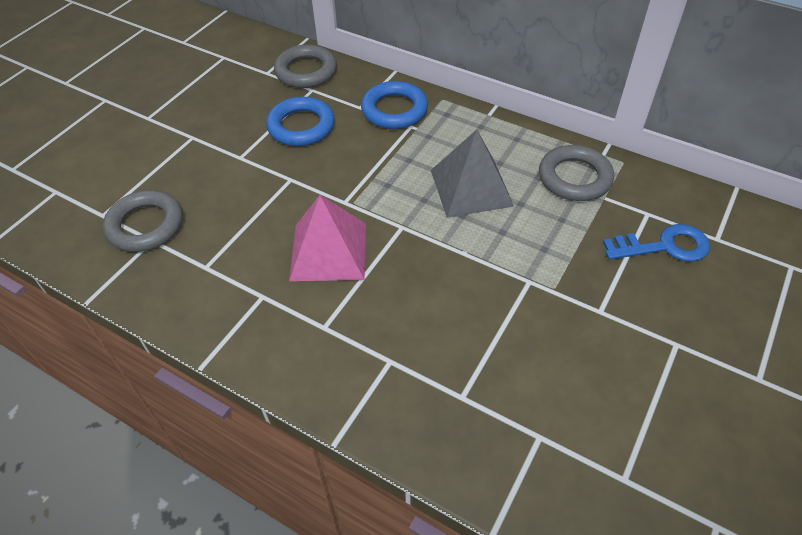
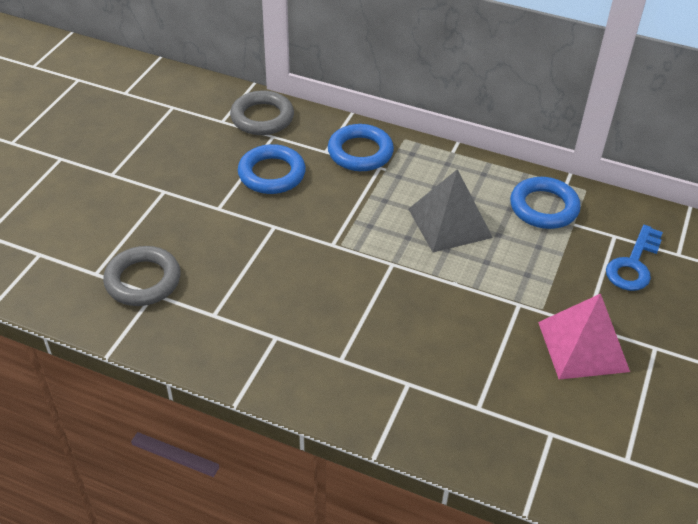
camera: 10 degrees left, 5 degrees down
pink pyramid [289,195,366,281] -> pink pyramid moved to [538,293,630,379]
grey ring [539,145,614,201] -> blue ring [510,177,581,229]
blue key [603,224,710,262] -> blue key turned 135 degrees clockwise [606,225,663,291]

